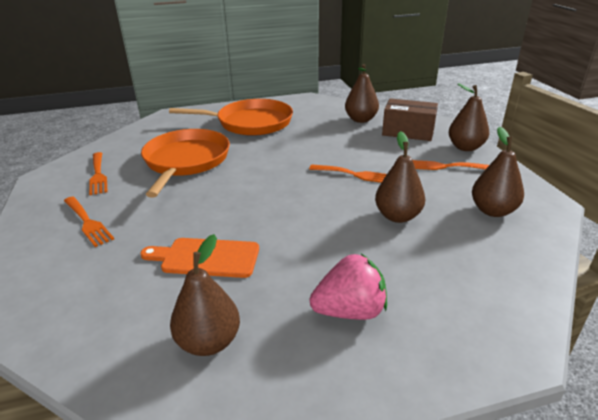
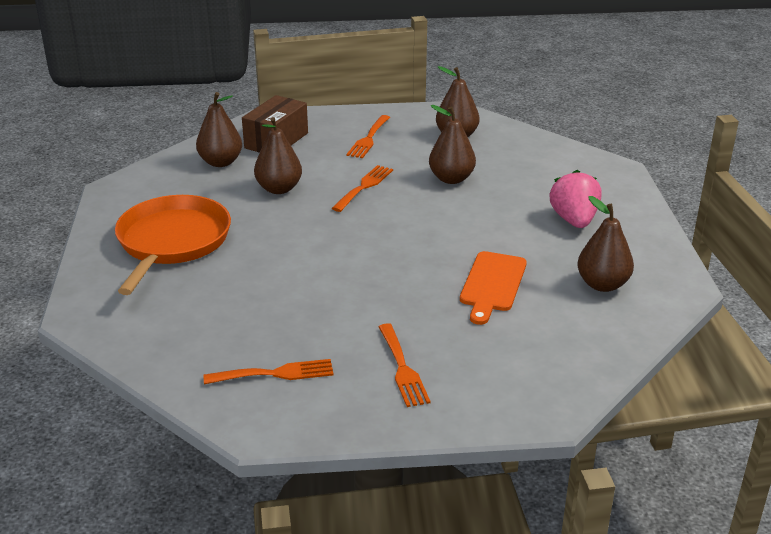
camera: 80 degrees left, 0 degrees up
orange fork [64,196,114,247] -> orange fork turned 105 degrees clockwise [378,323,431,407]
orange pan [141,129,230,198] -> none
brown pear [449,84,489,151] -> brown pear moved to [254,117,302,194]

